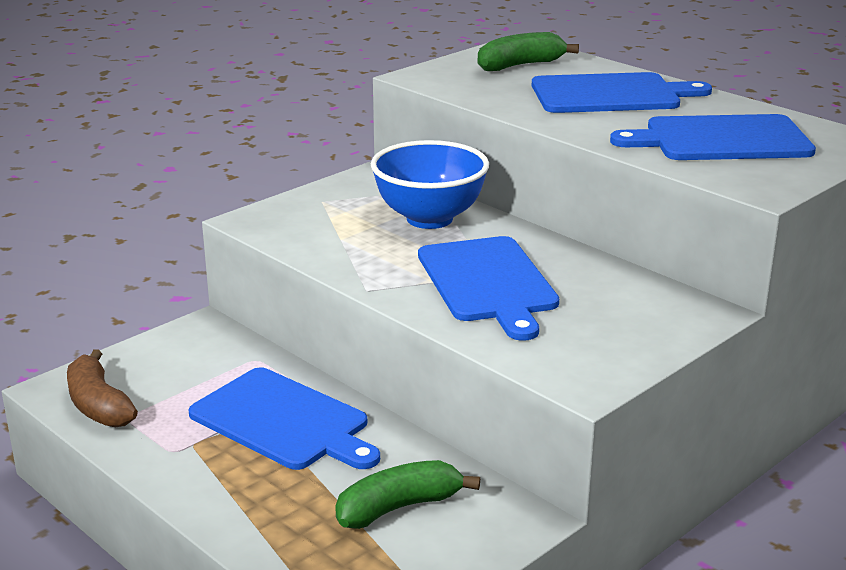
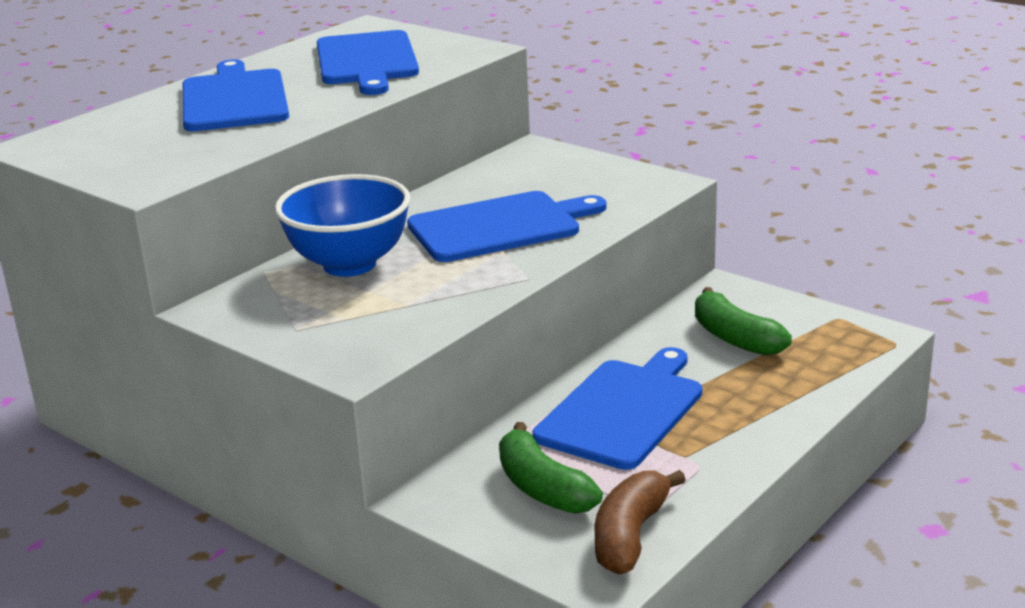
camera: 95 degrees left, 0 degrees up
brown banana [67,349,138,427] -> brown banana turned 150 degrees clockwise [595,470,686,575]
green banana [478,32,579,71] -> green banana moved to [499,422,603,514]

